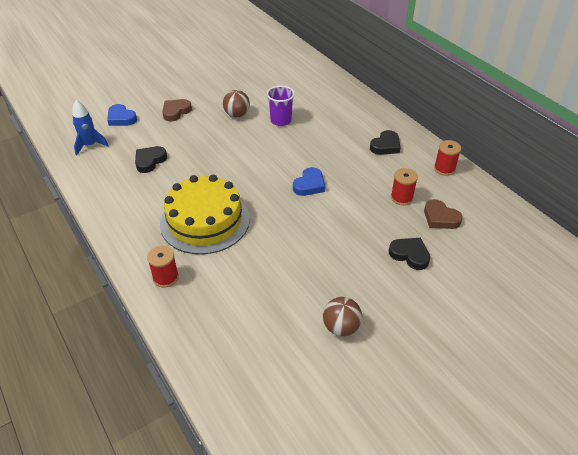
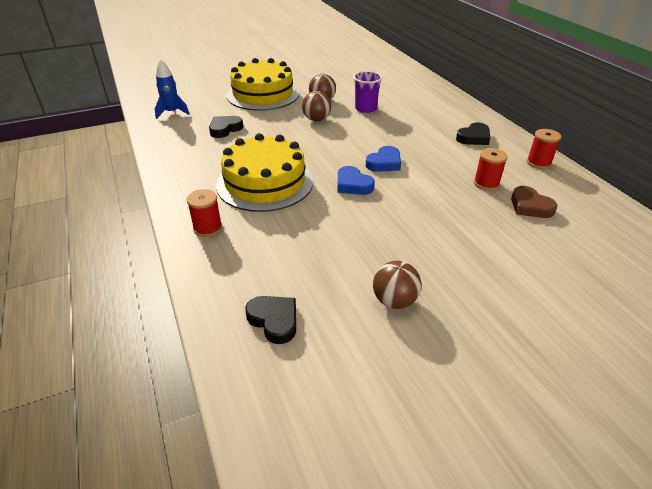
camera: 10 degrees right, 5 degrees down
blue heart [107,104,137,126] -> blue heart moved to [338,166,375,195]
brown heart [162,99,192,122] -> yellow cake [227,58,299,111]
black heart [389,238,430,270] -> black heart moved to [245,296,296,344]
none -> brown ball [302,91,331,121]

